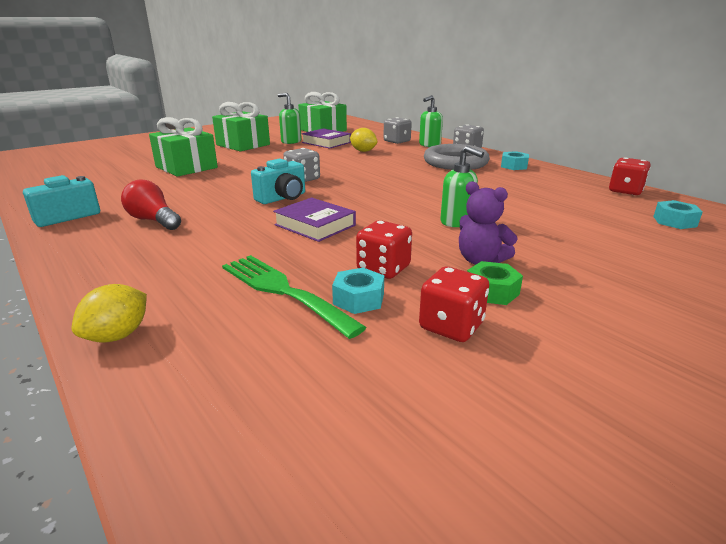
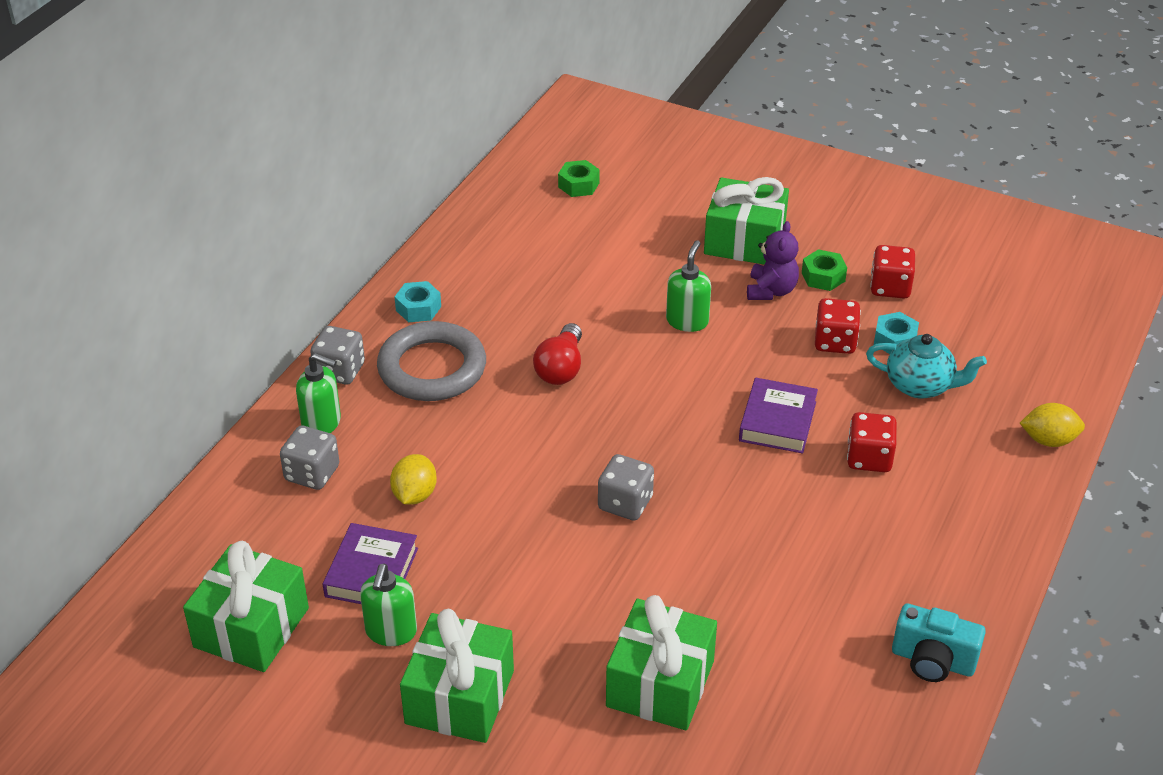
camera: 115 degrees left, 15 degrees up
red light bulb [121,179,181,230] -> red light bulb moved to [533,323,582,385]
green fork [222,255,366,339] -> turquoise teapot [866,334,987,399]
turquoise camera [251,158,305,204] -> none
red dice [609,157,651,195] -> red dice moved to [847,412,897,472]
turquoise nut [653,200,703,229] -> green nut [558,160,600,197]
none -> green gift [704,177,789,264]

